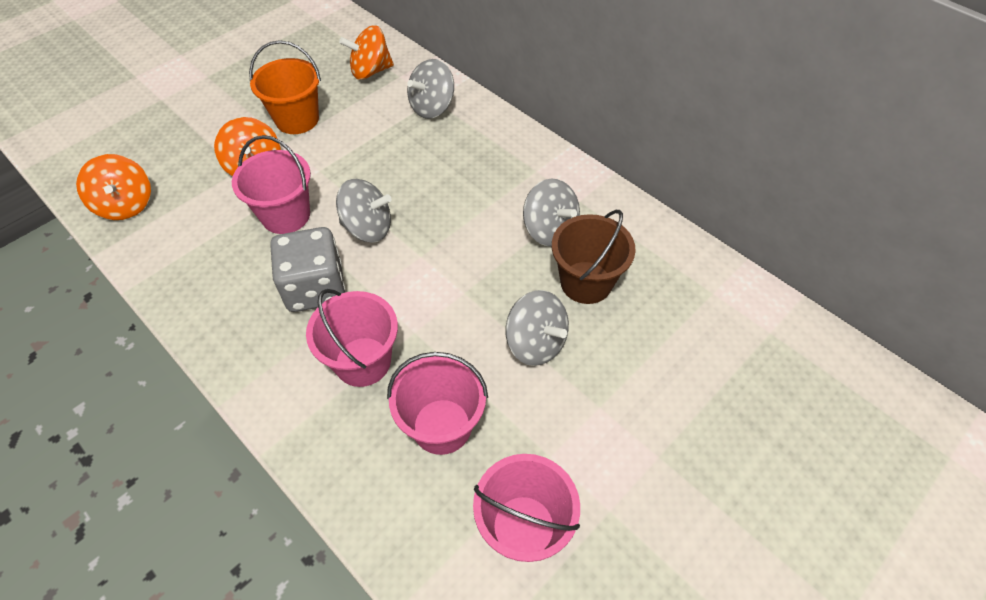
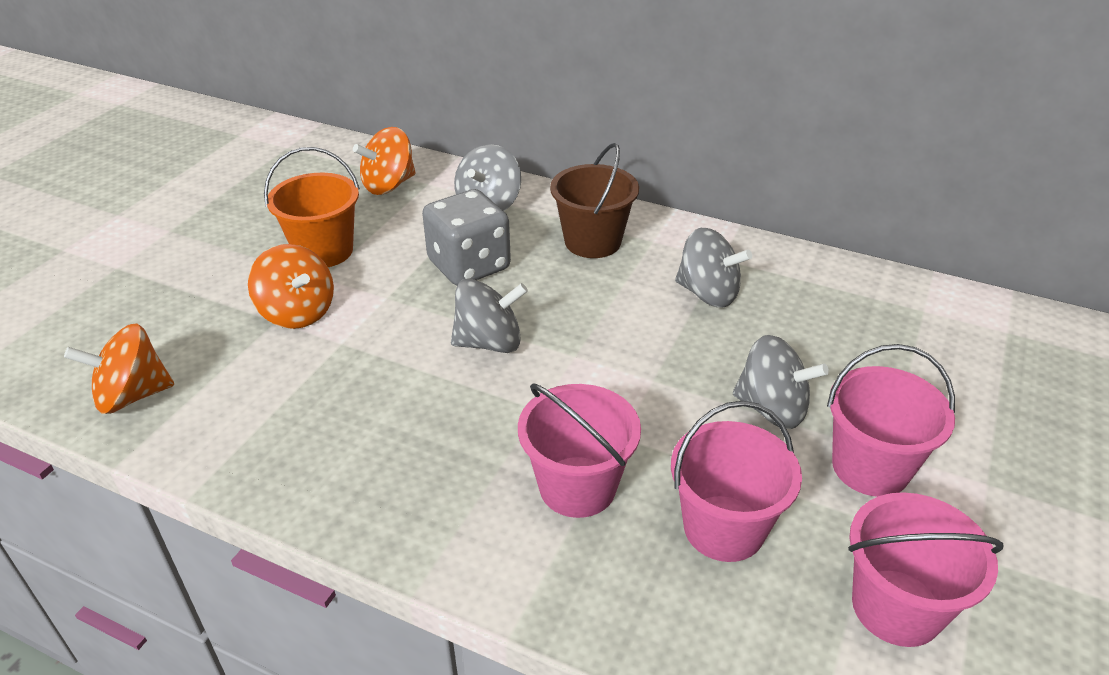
camera: 20 degrees left, 15 degrees down
orange spinning top [76,154,151,220] -> orange spinning top turned 120 degrees clockwise [64,323,174,414]
pink bucket [232,135,311,234] -> pink bucket moved to [827,344,955,497]
grey dice [270,227,346,312] -> grey dice moved to [422,189,511,286]
brown bucket [552,210,636,304] -> brown bucket moved to [550,143,639,258]

